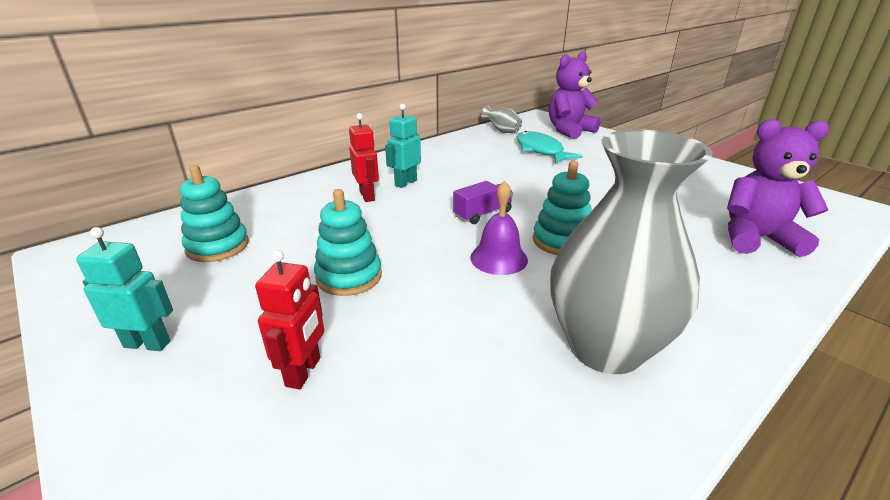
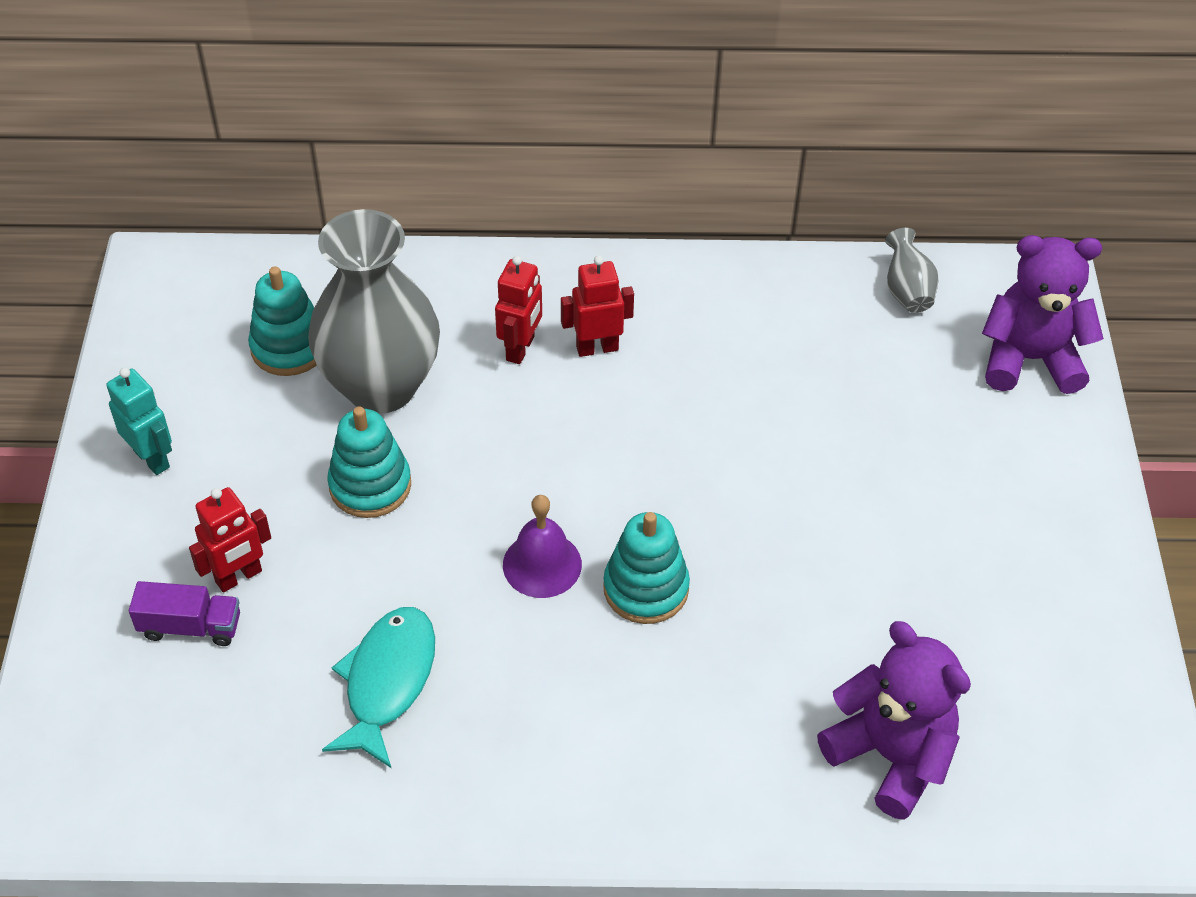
camera: 40 degrees right, 20 degrees up
turquoise robot [385,104,421,188] -> red robot [561,255,634,357]
purple truck [453,181,513,224] -> purple truck moved to [129,581,240,646]
turquoise fish [517,131,583,163] -> turquoise fish moved to [322,607,435,768]
grey vase [550,130,713,374] -> grey vase moved to [308,209,440,414]

